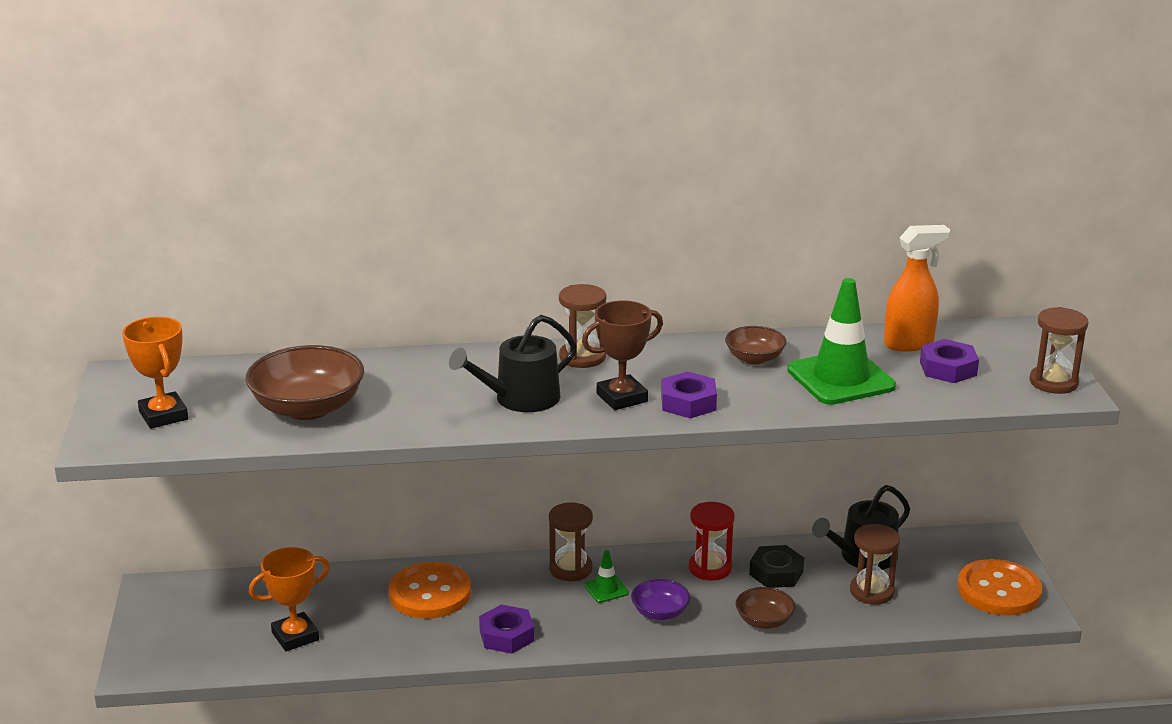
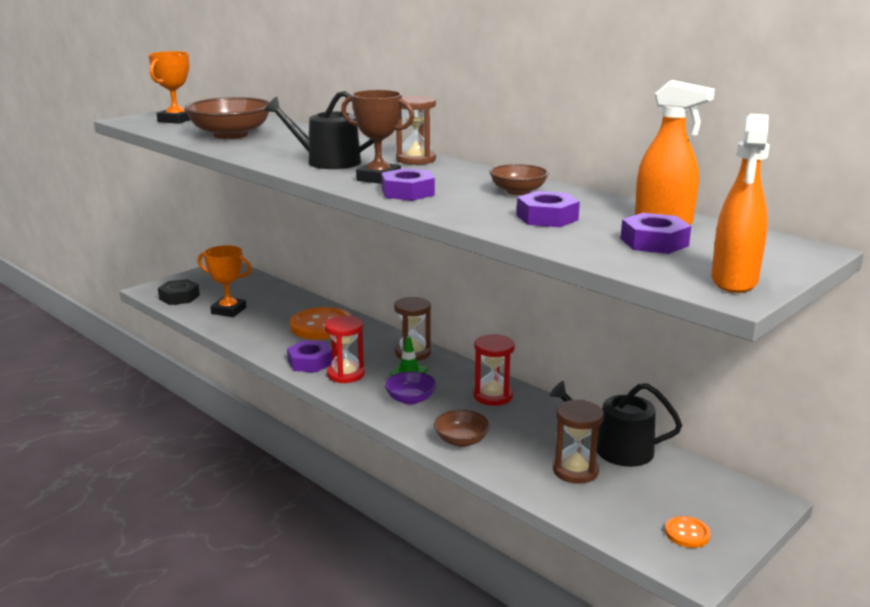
camera: 50 degrees right, 5 degrees down
black nut [749,545,804,588] -> black nut moved to [158,279,200,305]
green traffic cone [787,278,896,405] -> purple nut [517,191,580,227]
orange button [957,559,1042,616] -> orange button [665,516,710,548], size x0.46
brown hourglass [1030,307,1088,394] -> orange spray bottle [711,114,770,293]
none -> red hourglass [324,315,365,383]

